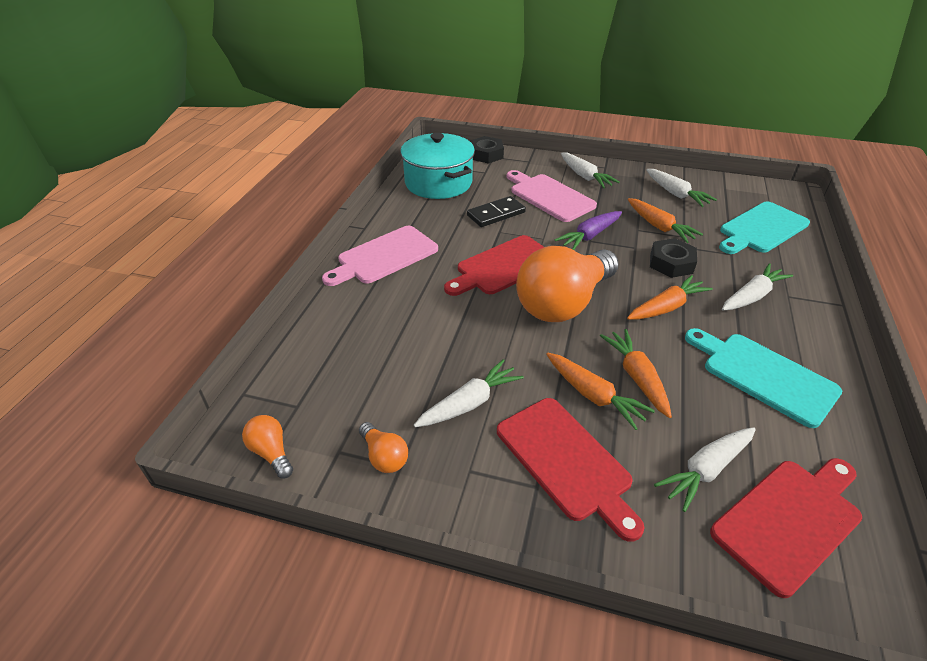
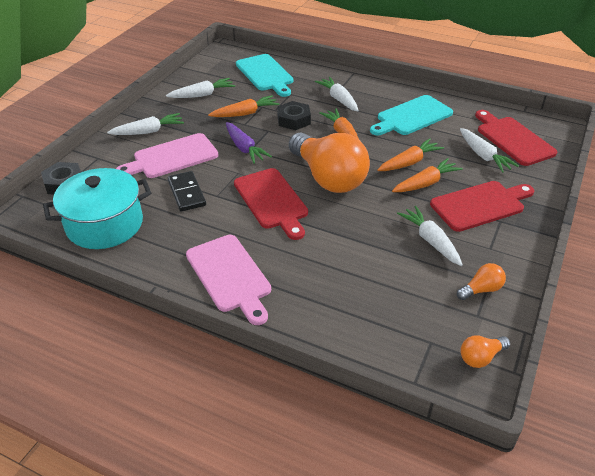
camera: 80 degrees left, 0 degrees up
orange carrot [600,329,672,418] -> orange carrot turned 150 degrees clockwise [377,138,444,171]

